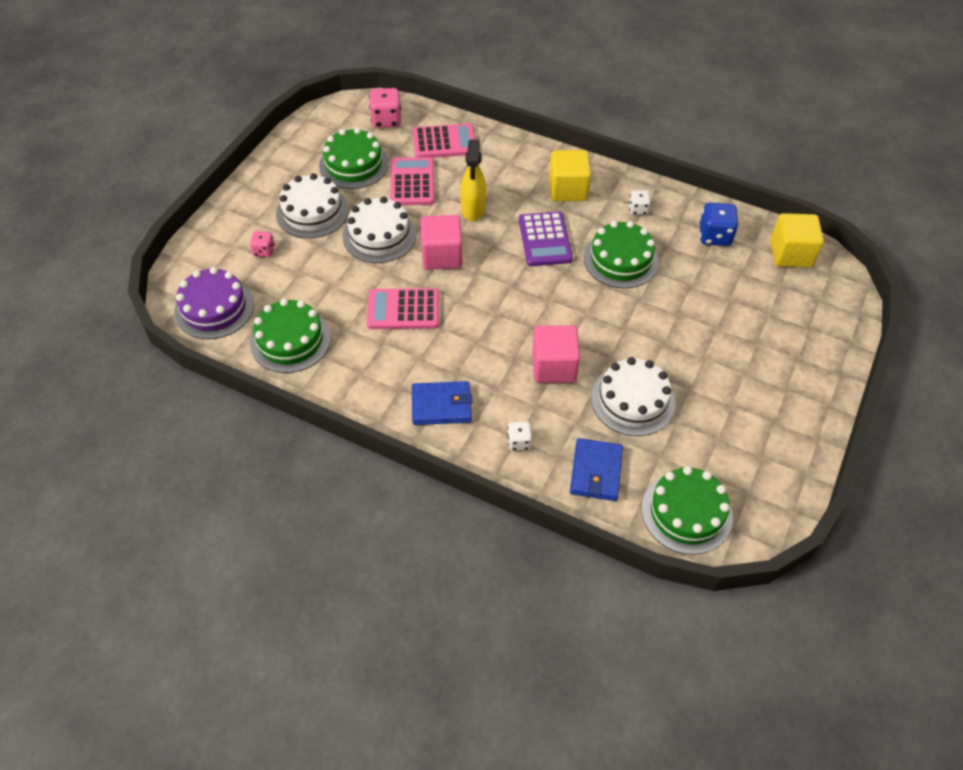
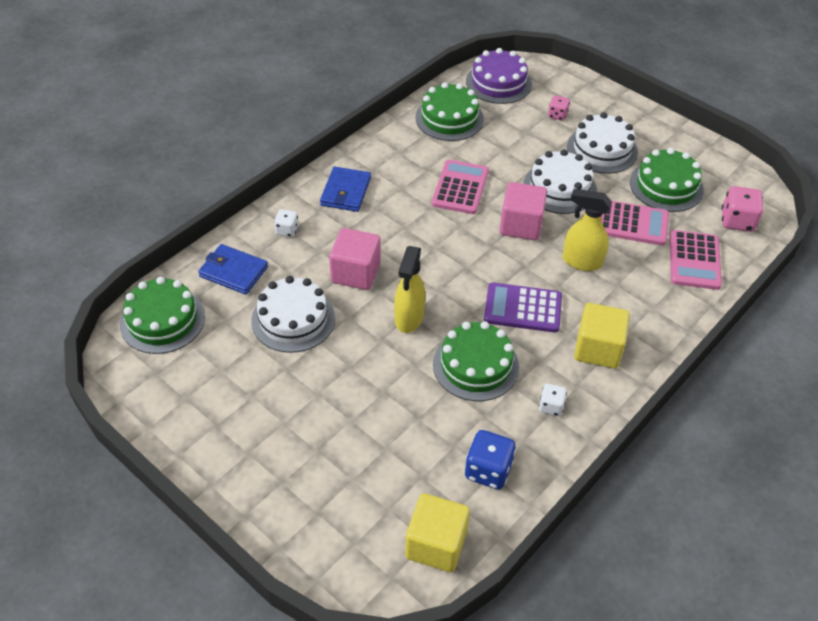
camera: 105 degrees right, 5 degrees down
none -> yellow spray bottle [394,246,425,333]

